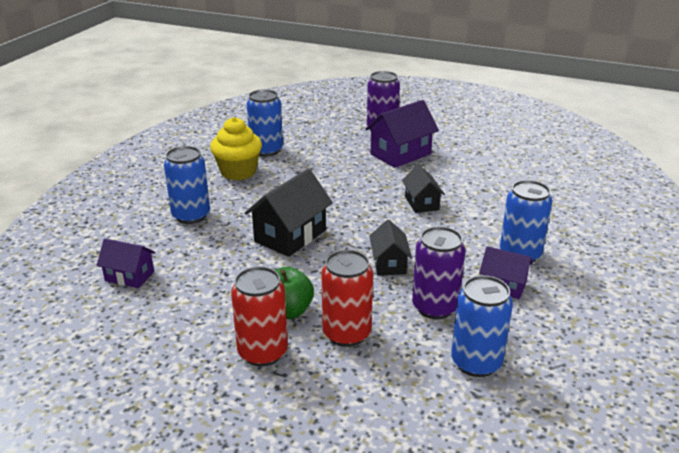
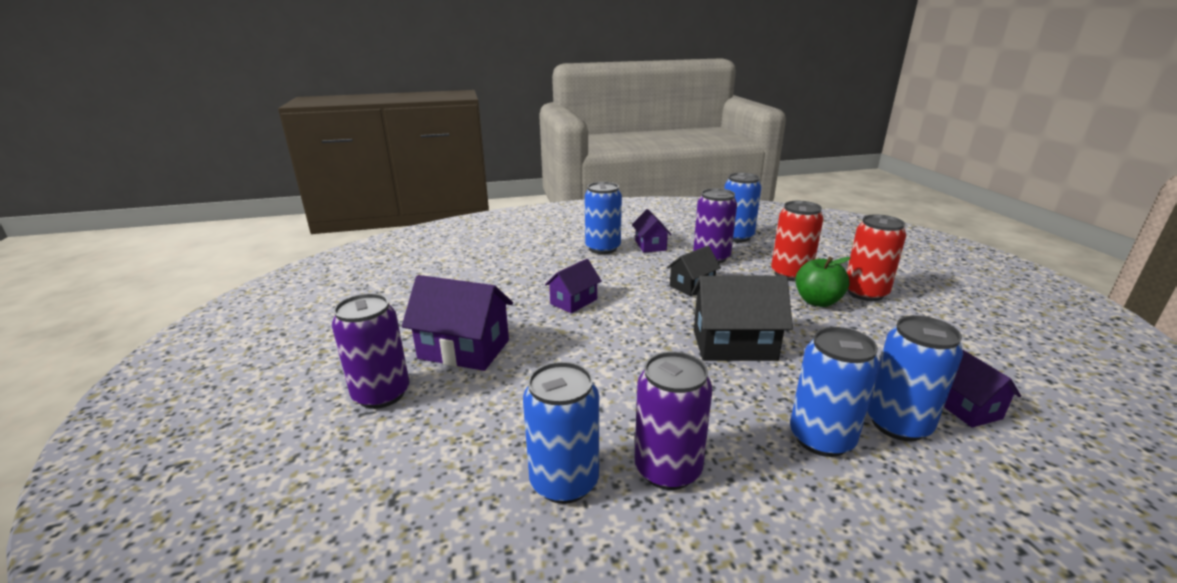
camera: 125 degrees left, 5 degrees down
yellow cupcake [210,117,262,180] -> purple can [634,351,713,490]
black house [402,164,445,213] -> purple house [545,259,602,313]
none -> blue can [867,315,963,441]

